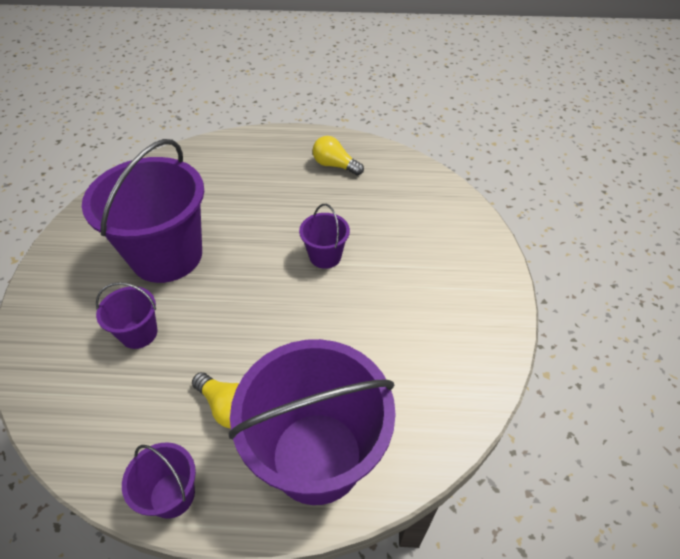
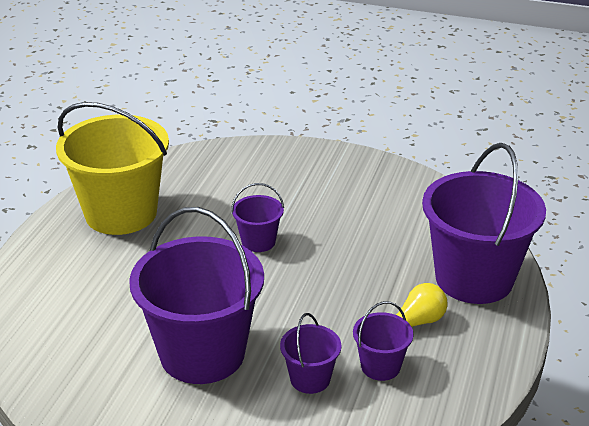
camera: 75 degrees left, 15 degrees down
purple bucket [122,442,196,519] -> purple bucket moved to [353,301,413,381]
yellow light bulb [312,136,364,176] -> yellow bucket [56,102,169,235]

